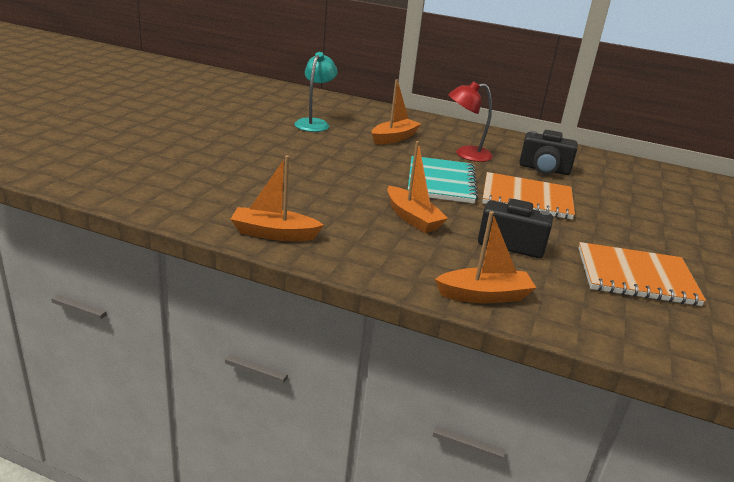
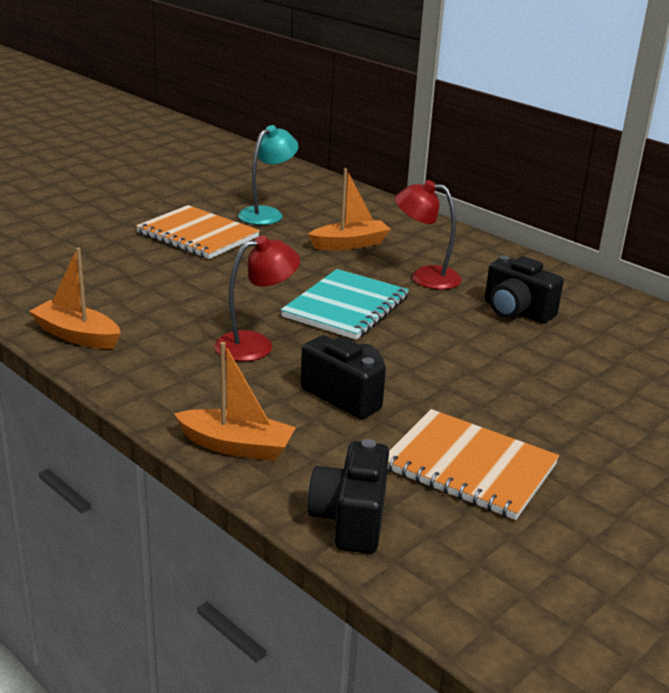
camera: 25 degrees right, 0 degrees up
orange boat [387,141,448,233] -> red lamp [214,235,300,361]
orange notebook [482,172,575,220] -> orange notebook moved to [136,205,260,259]
none -> black camera [308,439,389,554]

